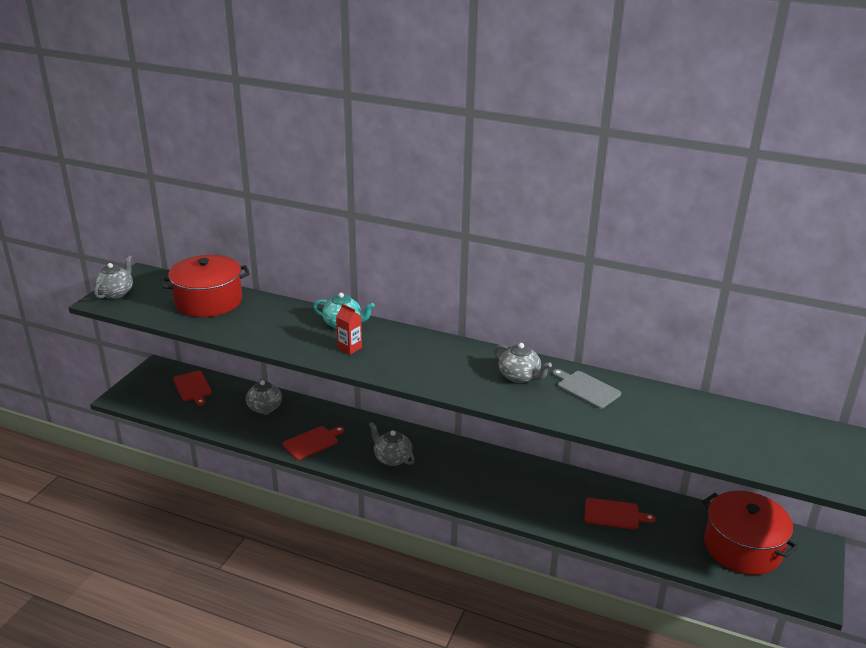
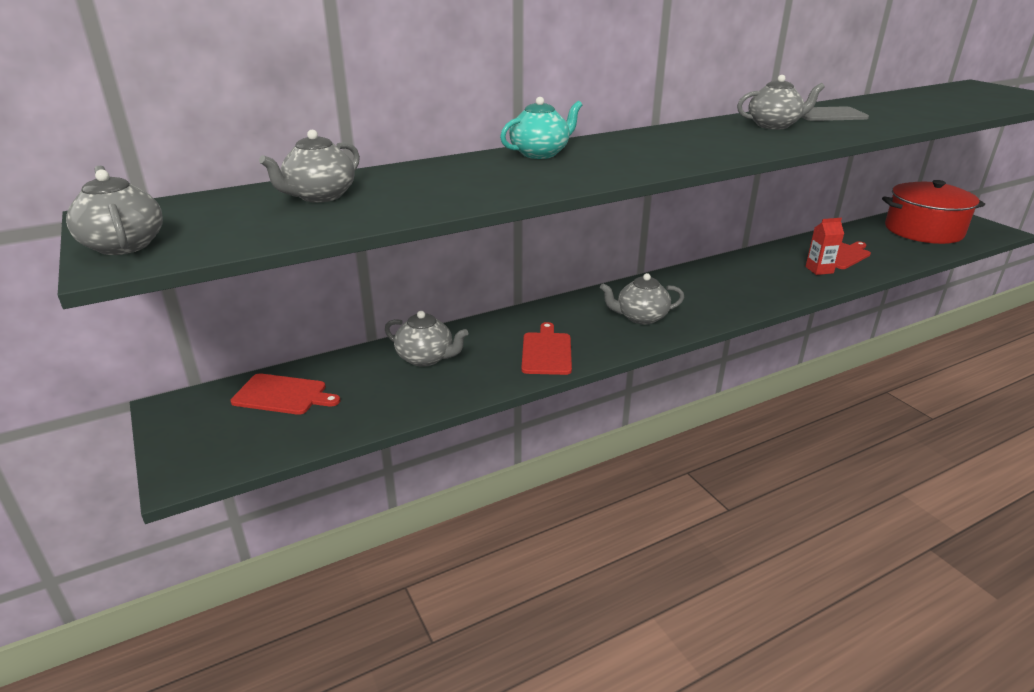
camera: 50 degrees left, 0 degrees up
red pot [161,255,250,317] -> grey teapot [259,130,360,203]
red carton [336,304,362,355] -> red carton moved to [805,218,844,275]

